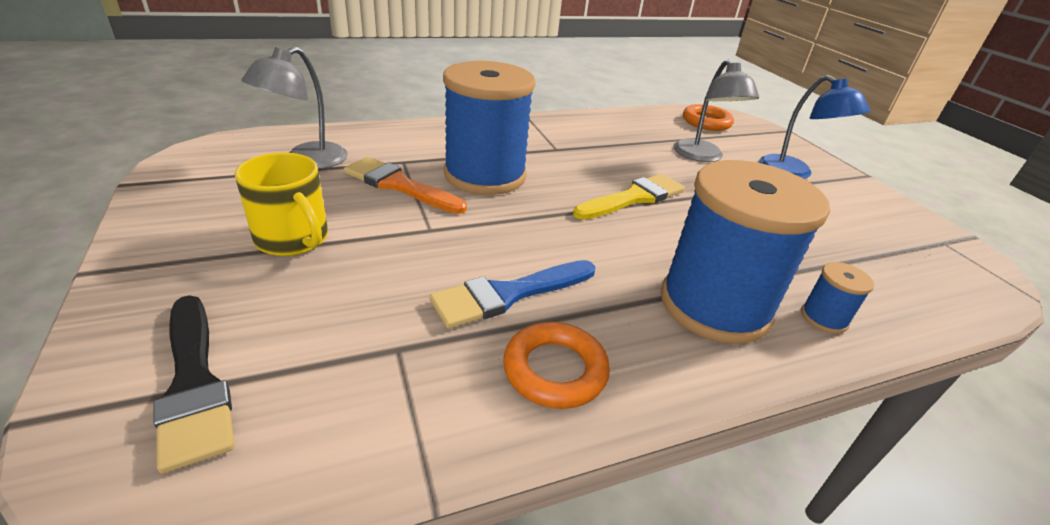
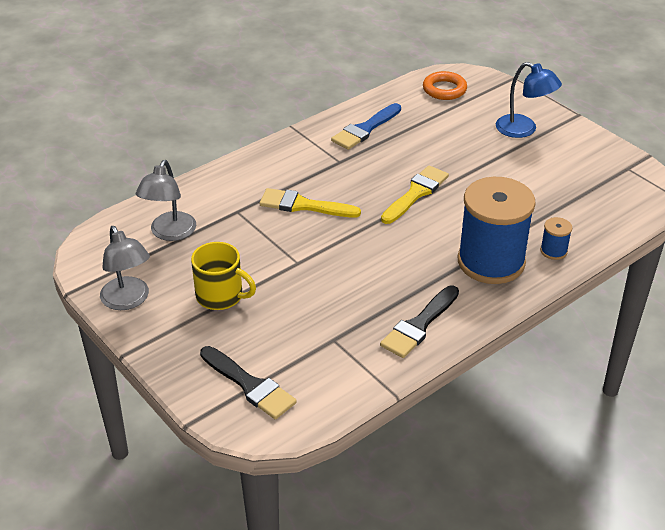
camera: 15 degrees left, 5 degrees up
orange brush [344,157,467,214] -> none
blue brush [429,260,595,328] -> blue brush moved to [331,103,401,150]
blue spool [443,61,536,195] -> yellow brush [260,188,361,218]
orange ring [503,322,610,409] -> black brush [380,285,459,358]
grey lamp [674,60,759,162] -> grey lamp moved to [100,226,150,310]

